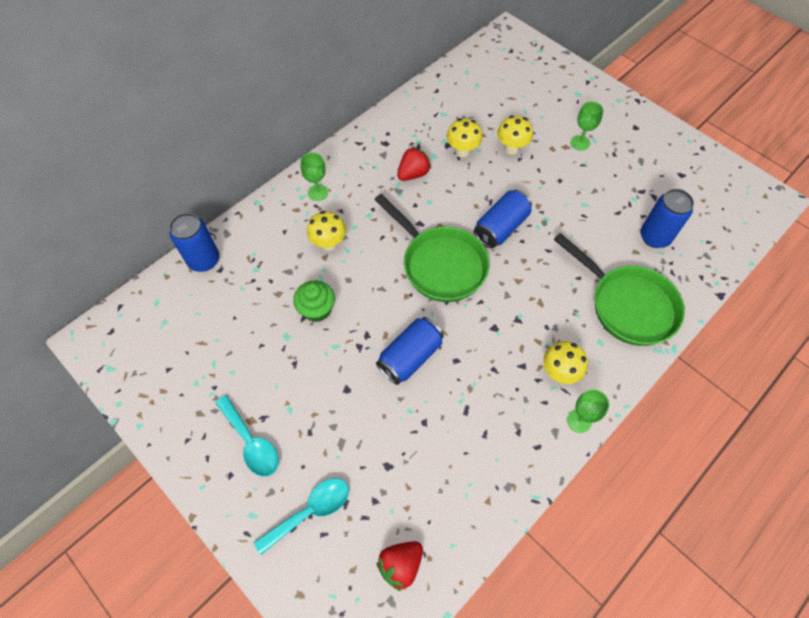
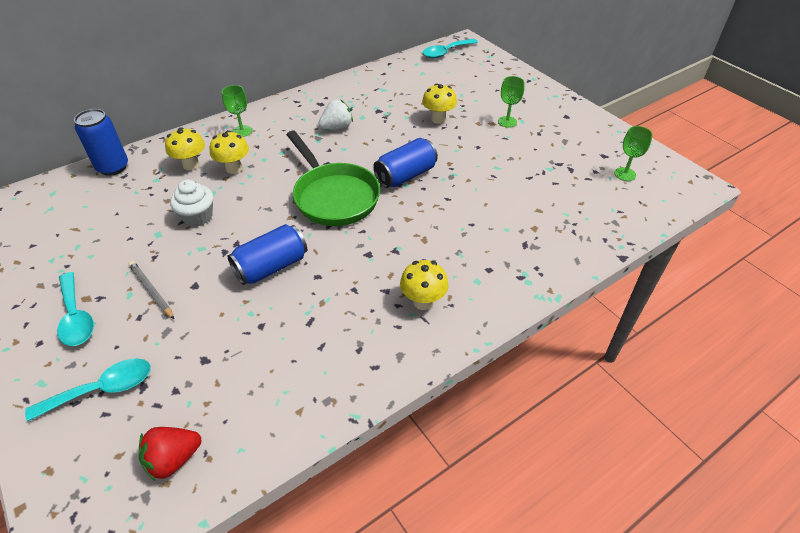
camera: 10 degrees right, 15 degrees down
green cupcake [293,280,335,322] -> white cupcake [170,180,213,227]
red strawberry [397,146,431,181] -> white strawberry [318,99,353,130]
yellow mushroom [447,118,482,157] -> yellow mushroom moved to [165,127,205,170]
green pan [553,233,685,346] -> none
green goblet [567,389,609,433] -> green goblet moved to [614,126,653,181]
blue can [640,189,694,248] -> none
none -> grey pencil [129,261,174,319]
none -> turquoise spoon [423,39,478,59]

